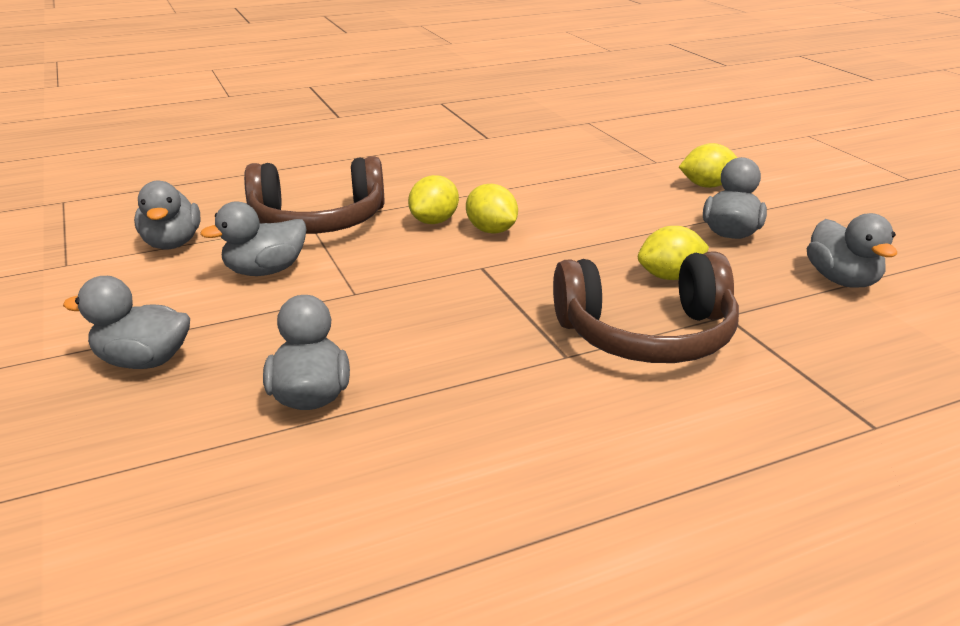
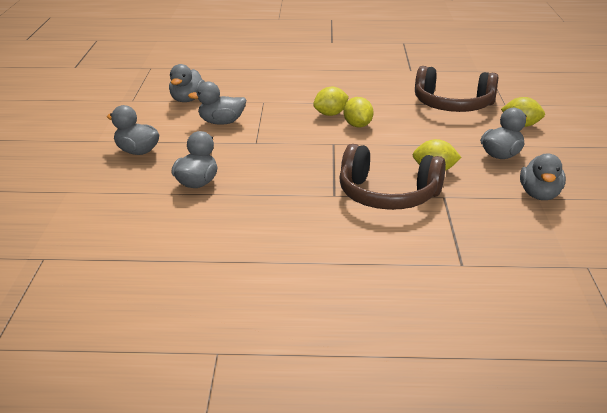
camera: 25 degrees right, 0 degrees up
brown headphones [244,156,384,234] -> brown headphones moved to [415,66,499,112]

